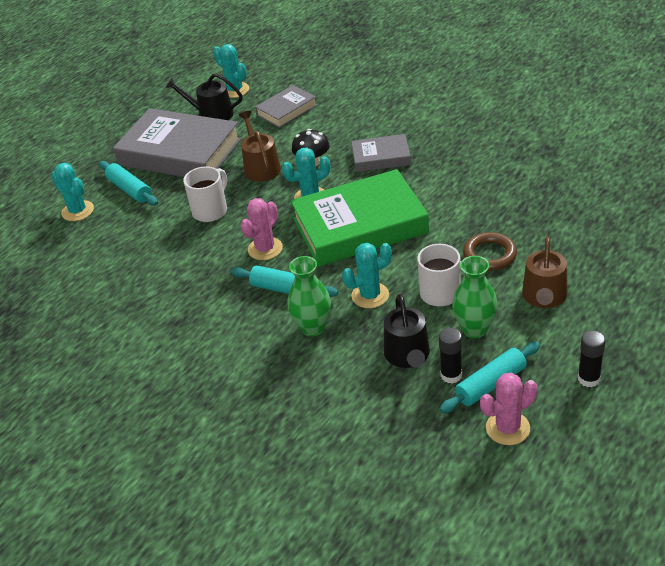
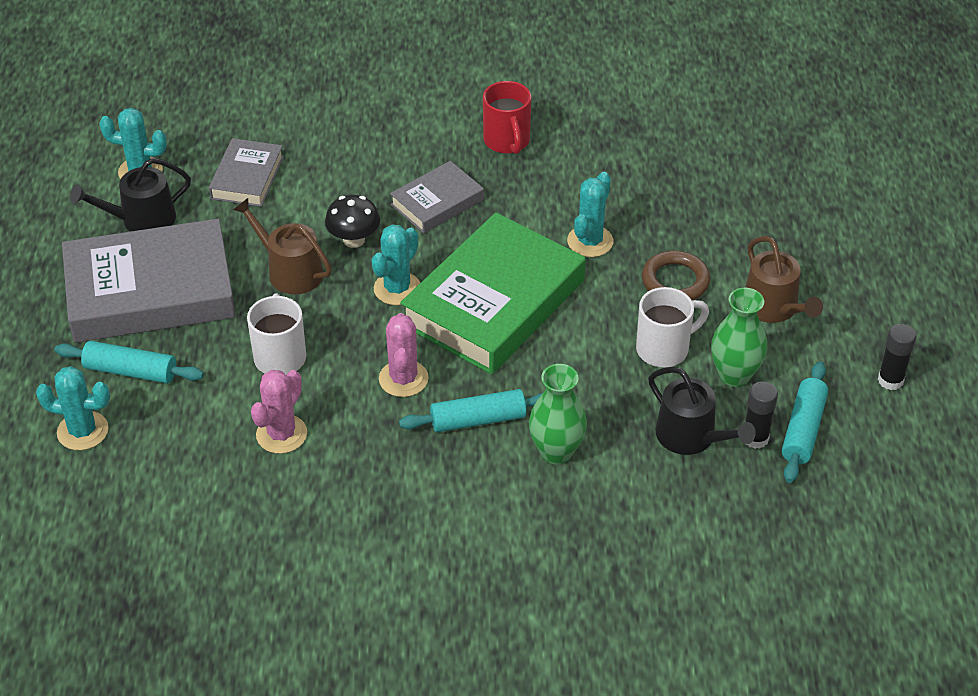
camera: 40 degrees left, 5 degrees up
turquoise cactus [342,243,392,308] -> turquoise cactus moved to [567,172,613,257]
pink cactus [480,373,537,445] -> pink cactus moved to [251,370,307,454]
none -> red mug [483,81,532,154]

